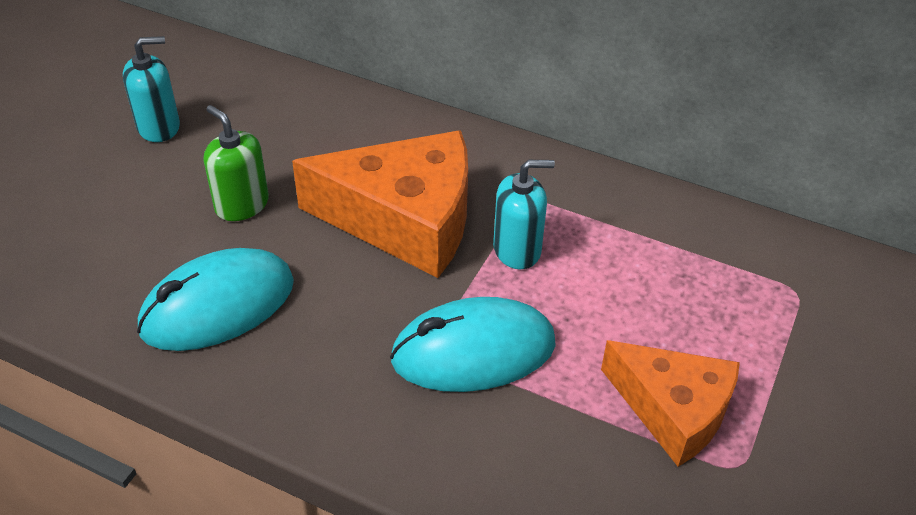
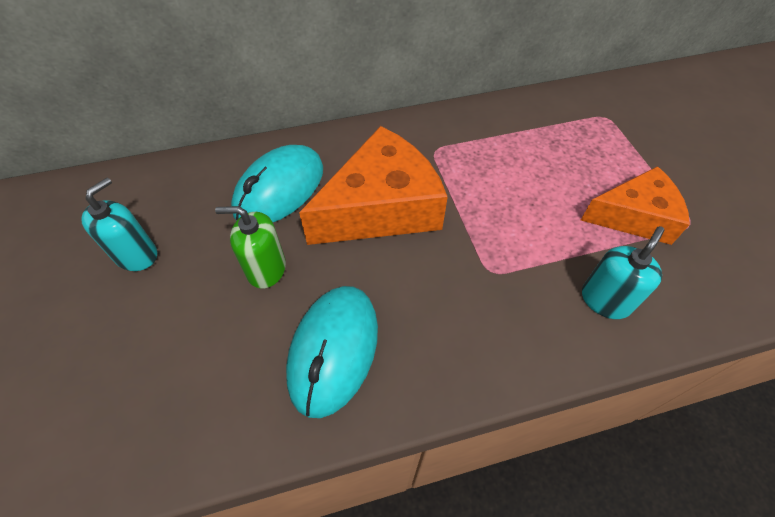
camera: 40 degrees left, 10 degrees up
turquoise mouse [390,297,556,392] -> turquoise mouse moved to [231,145,323,222]
turquoise soap dispenser [493,160,555,269] -> turquoise soap dispenser moved to [582,226,665,319]

